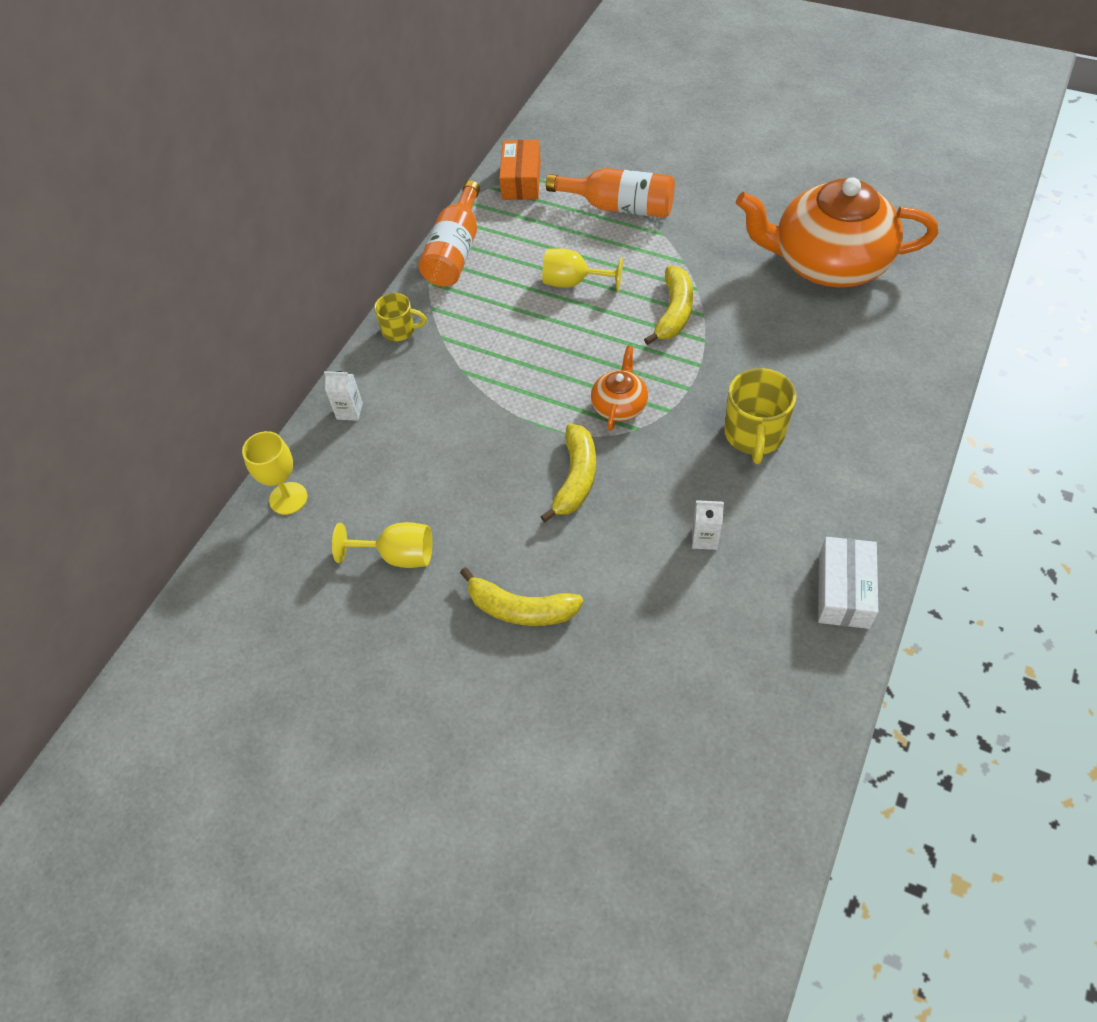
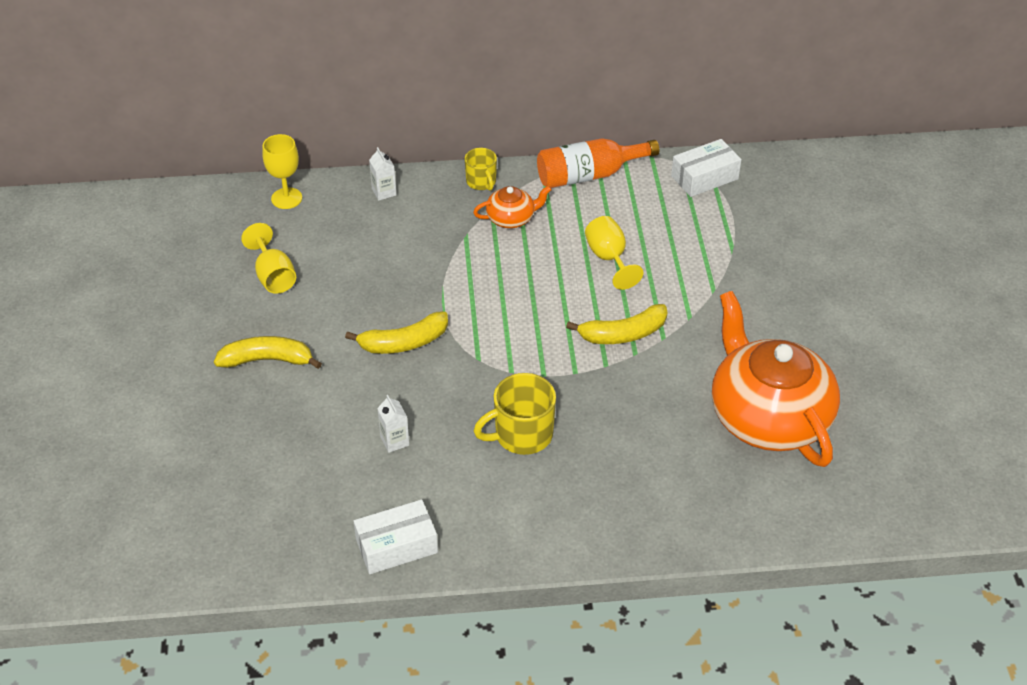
camera: 55 degrees right, 10 degrees down
yellow banana [460,567,583,626] -> yellow banana turned 105 degrees clockwise [214,336,322,369]
orange box [499,140,541,200] -> white box [671,139,741,197]
orange bottle [546,168,675,218] -> none
orange teapot [591,346,648,431] -> orange teapot moved to [473,186,552,228]

